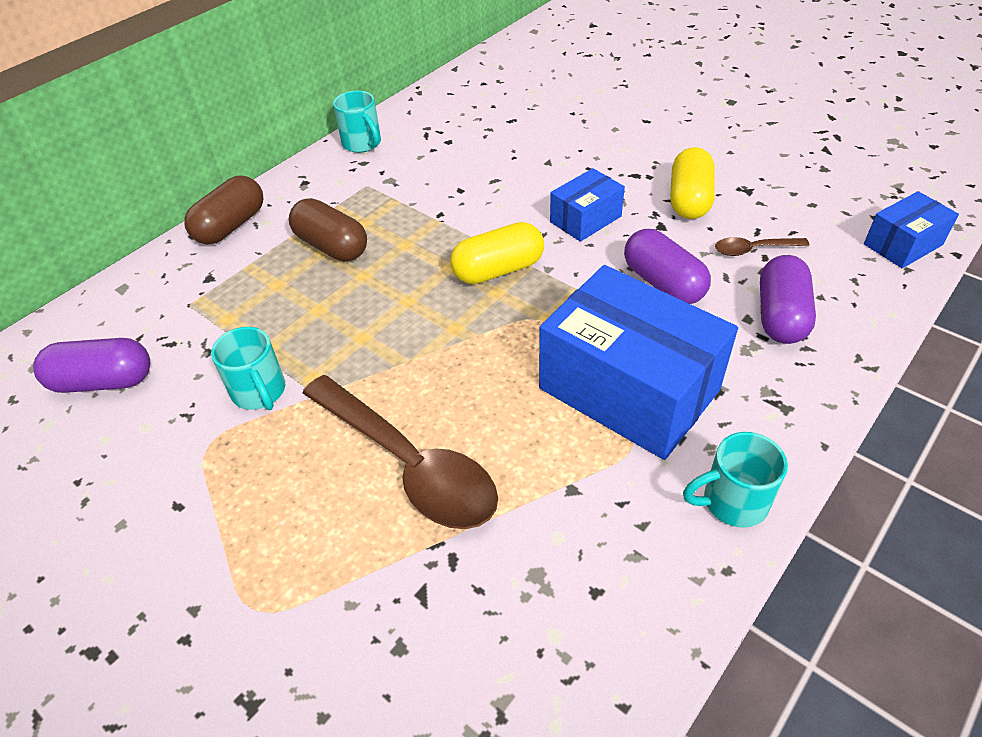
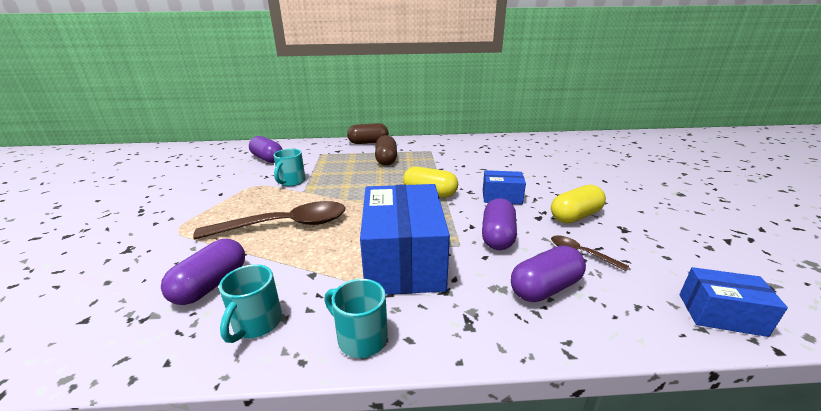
camera: 45 degrees right, 20 degrees down
brown spoon [303,375,498,529] -> brown spoon turned 105 degrees counterclockwise [193,201,346,239]
turquoise mug [333,90,381,153] -> turquoise mug moved to [219,264,282,343]
none -> purple capsule [161,239,245,305]

